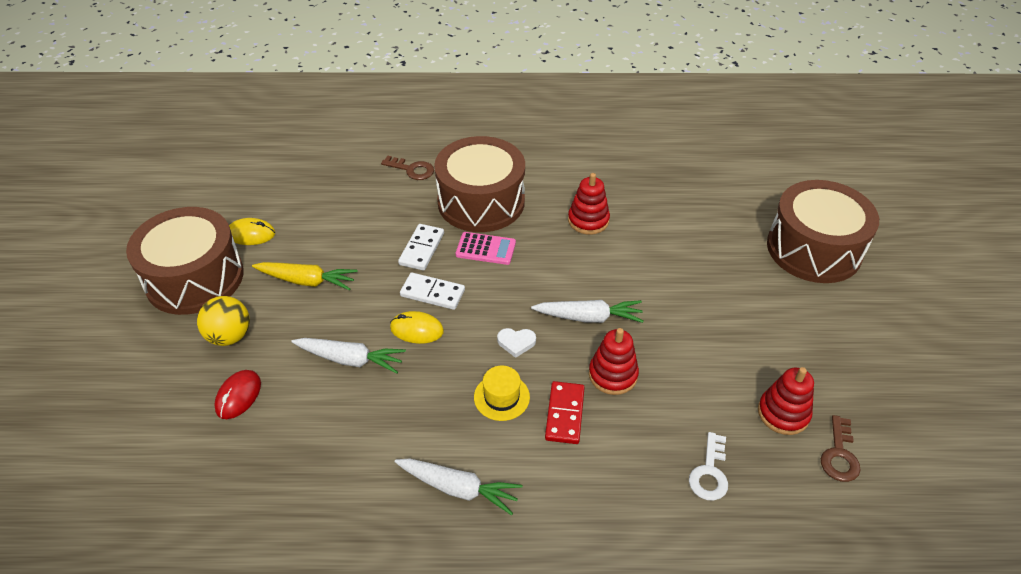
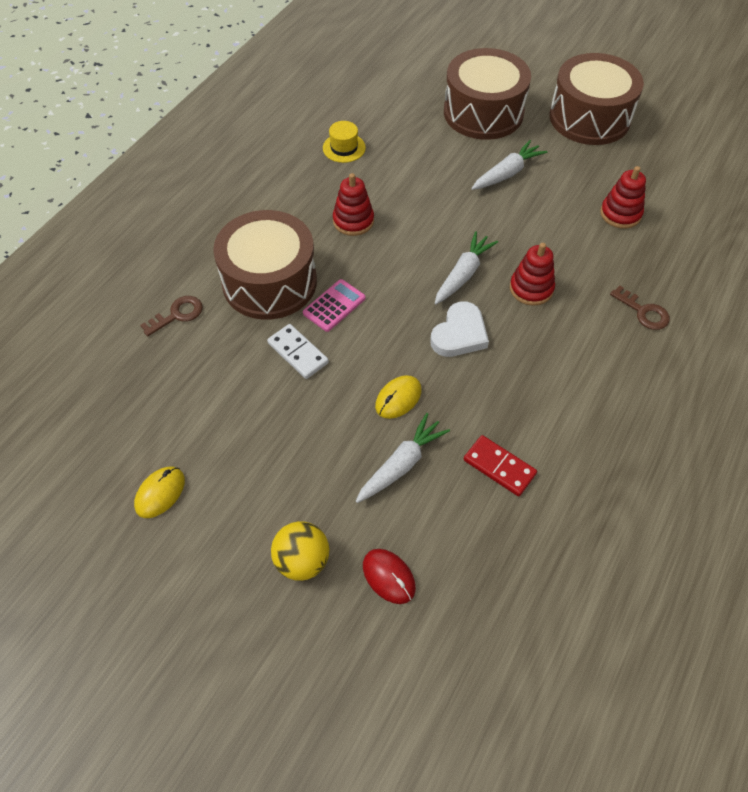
camera: 60 degrees left, 10 degrees up
brown drum [126,207,244,315] -> brown drum moved to [550,53,644,145]
yellow carrot [252,262,358,291] -> none
white carrot [394,458,523,515] -> white carrot moved to [471,140,547,190]
white domino [400,272,465,310] -> none
yellow hat [474,366,530,421] -> yellow hat moved to [323,121,366,163]
white heart [497,328,536,358] -> white heart [430,301,489,357], size x1.76
red domino [545,381,585,444] -> red domino moved to [464,435,537,496]
white key [689,432,728,501] -> none
brown key [821,415,861,482] -> brown key moved to [610,286,670,330]

